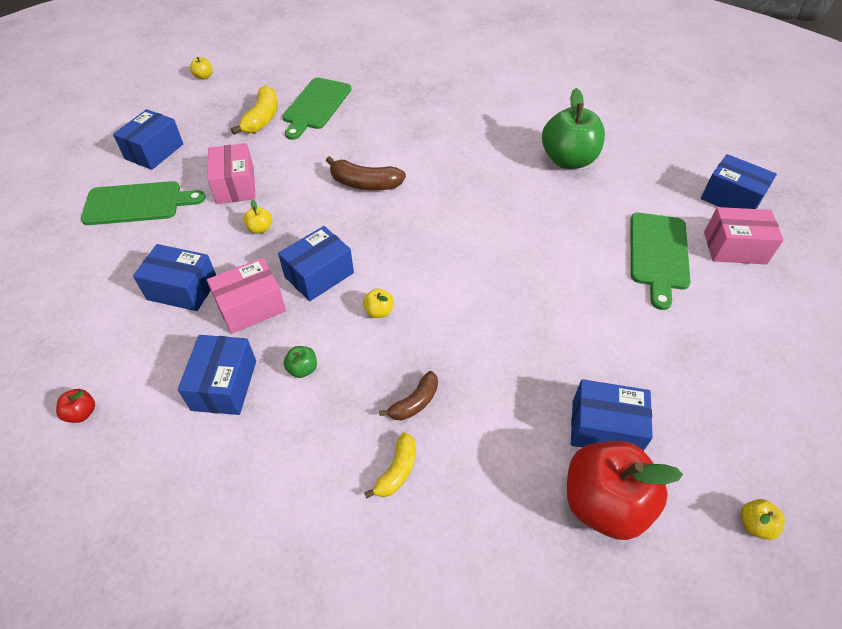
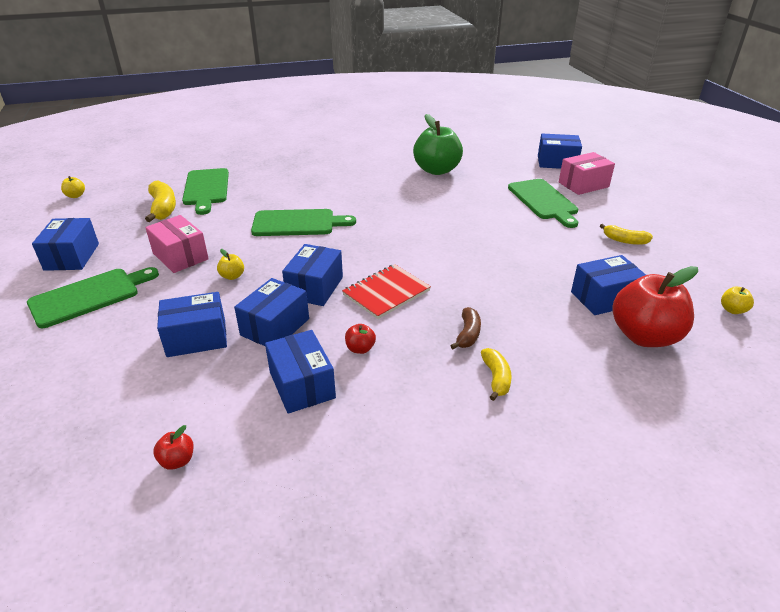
camera: 30 degrees left, 15 degrees down
pink box [207,258,286,334] -> blue box [234,278,309,346]
green apple [284,346,317,378] -> red apple [345,324,376,354]
brown banana [326,156,406,190] -> green cutting board [251,209,356,236]
yellow apple [363,288,394,318] -> red notebook [342,264,431,319]
none -> yellow banana [600,224,653,245]

